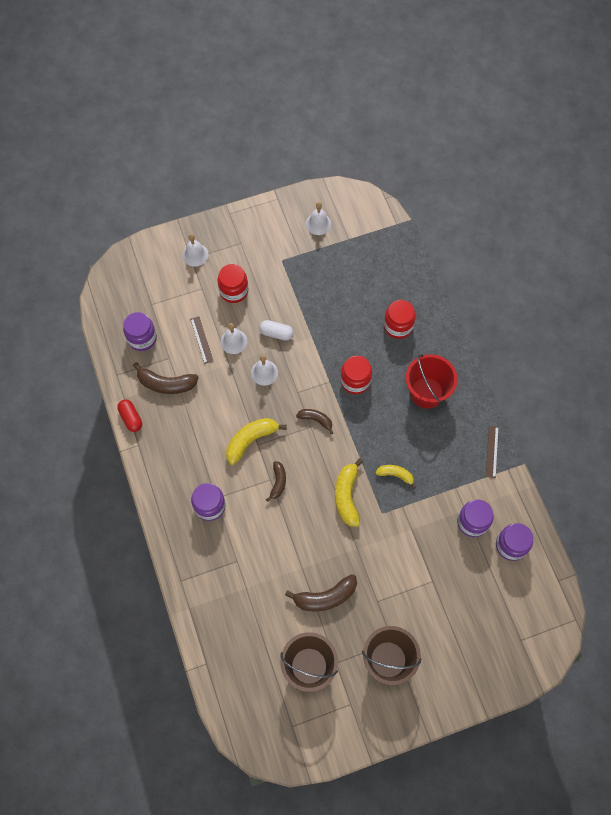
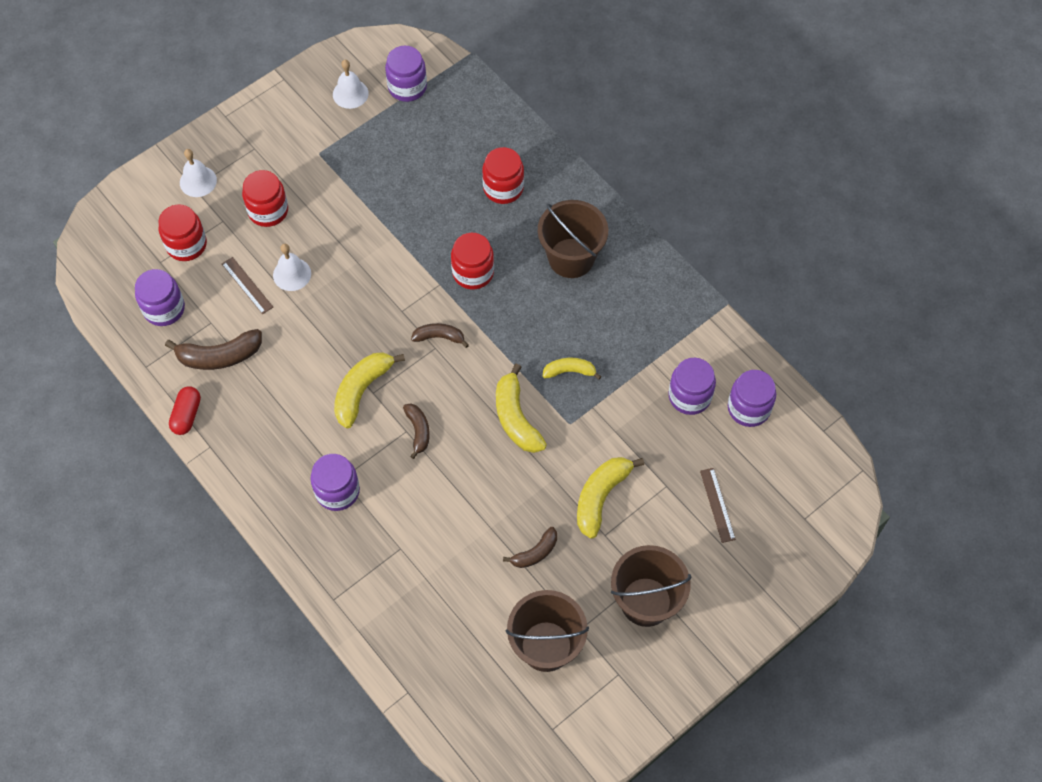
camera: 20 degrees left, 5 degrees down
red capsule [117,399,142,432] -> red capsule turned 60 degrees clockwise [169,386,201,435]
white bell [251,355,278,386] -> none
white capsule [259,320,293,341] -> none
brown banana [285,574,357,611] -> brown banana [503,527,557,568], size x0.61
red bucket [406,354,458,409] -> brown bucket [538,200,608,278]
brown ruler [486,426,499,478] -> brown ruler moved to [700,468,736,543]
none -> red jar [158,204,207,261]
none -> purple jar [385,46,427,102]
none -> yellow banana [577,457,644,539]

